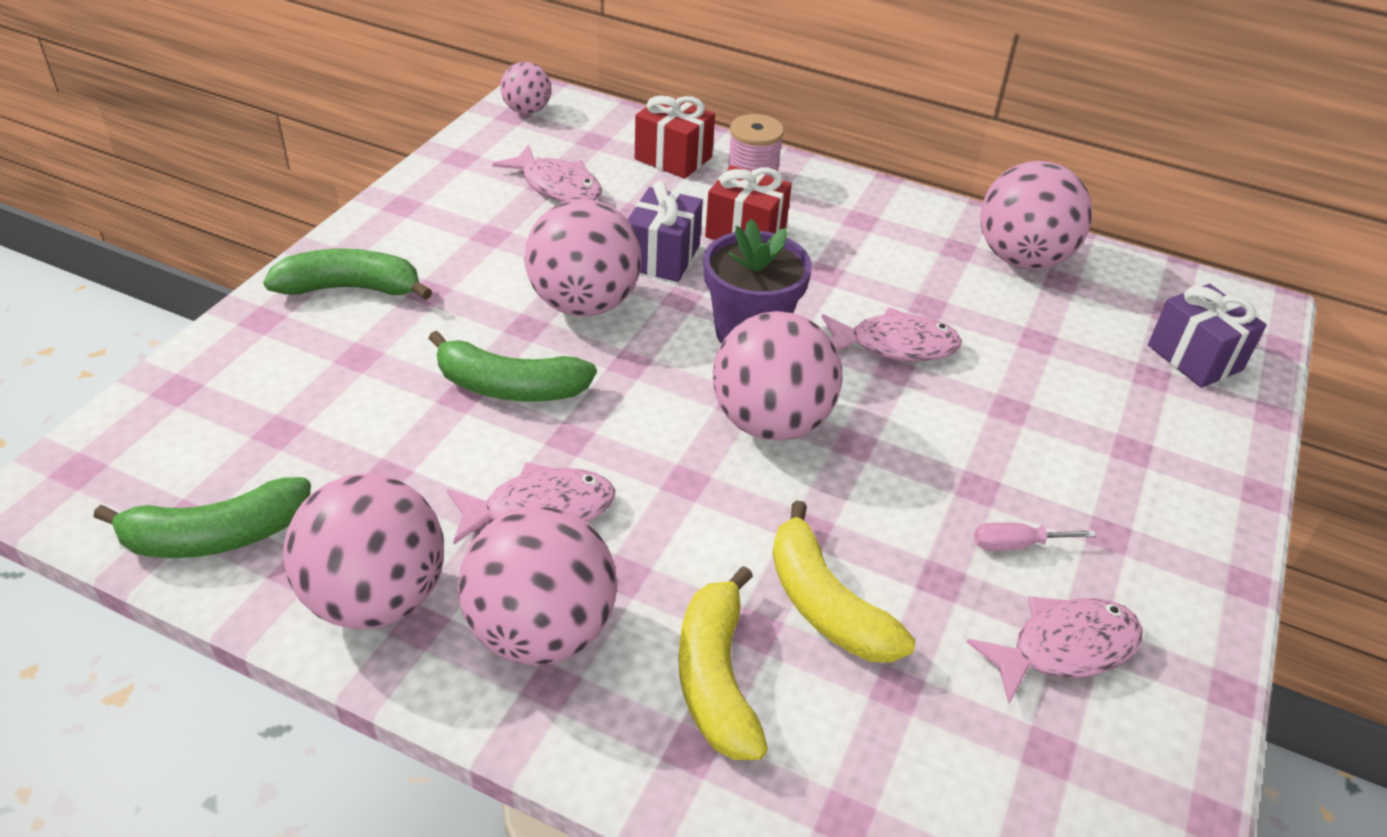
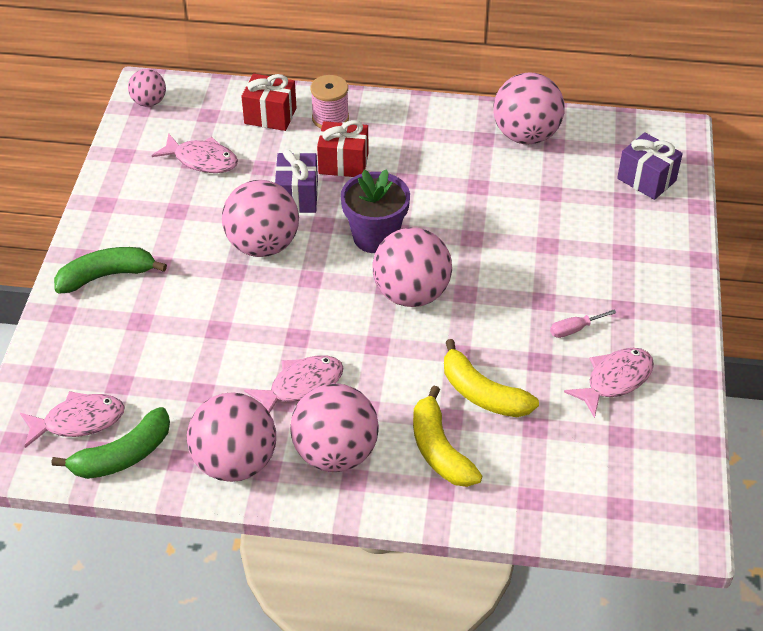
camera: 15 degrees left, 5 degrees up
green banana [428,331,597,402] -> none
pink fish [821,307,962,361] -> pink fish moved to [20,391,125,448]

